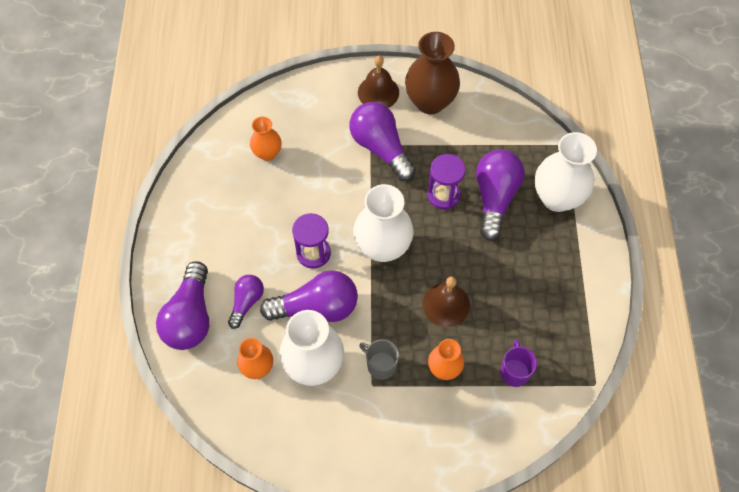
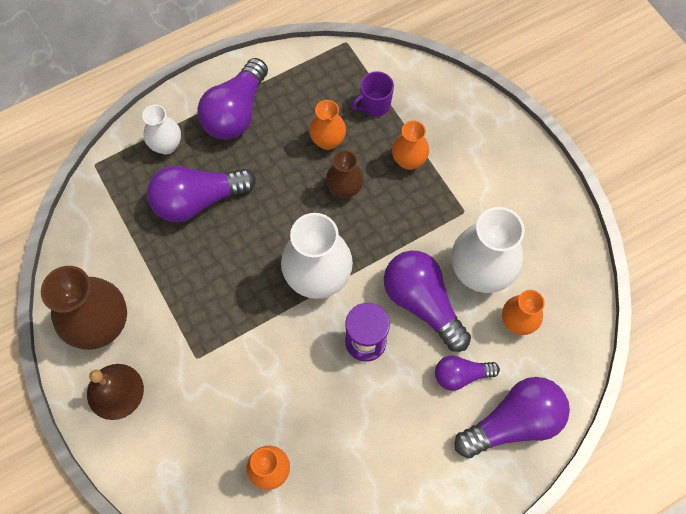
camera: 120 degrees left, 5 degrees up
purple light bulb [350,102,416,181] -> purple light bulb moved to [197,58,268,140]
grey mug [359,339,399,380] -> none
brown bell [423,276,470,327] -> brown vase [326,150,364,198]
purple hourglass [427,154,465,209] -> none
white vase [535,132,597,212] -> white vase [142,105,181,154], size x0.57
none -> orange vase [309,100,346,150]

